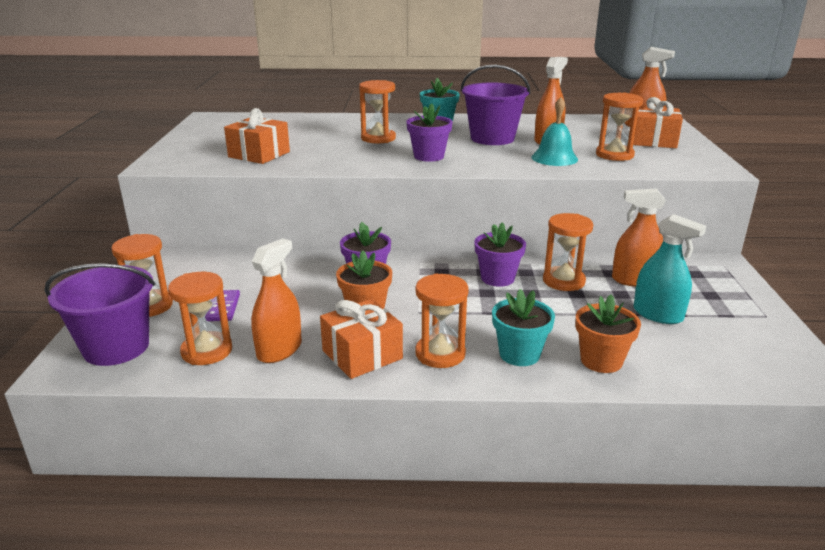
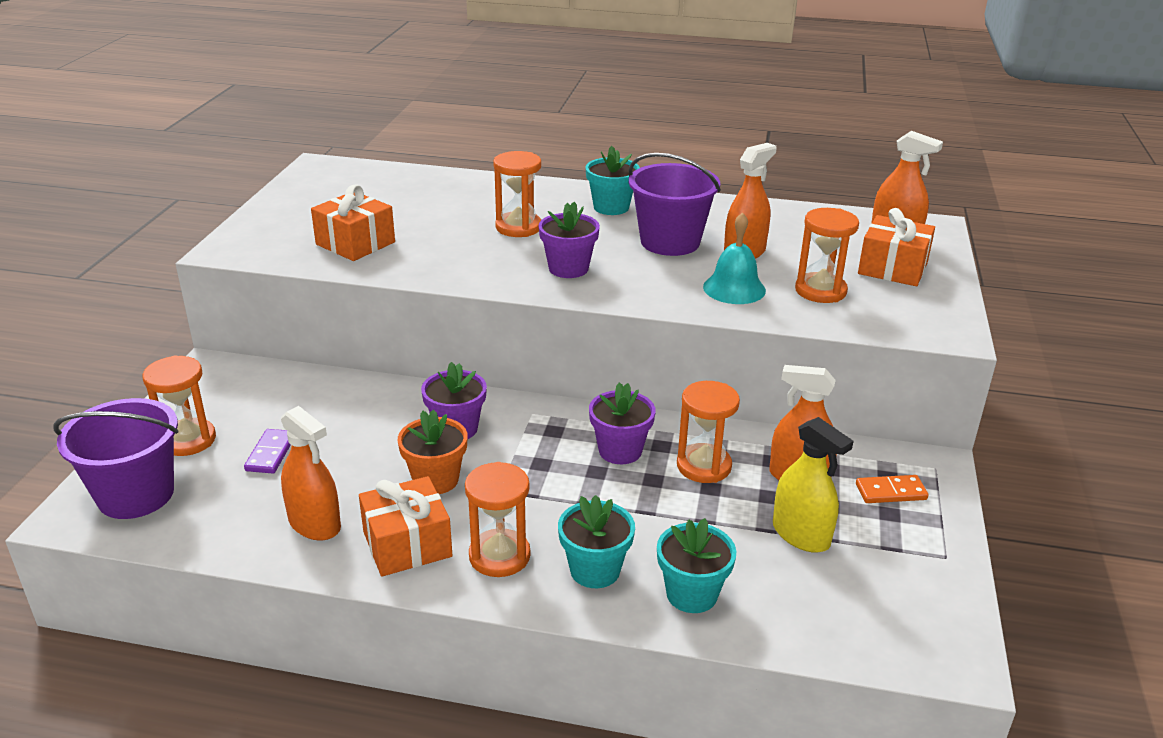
camera: 10 degrees right, 5 degrees up
orange hourglass [168,272,232,365] -> none
orange spray bottle [251,238,302,363] -> orange spray bottle turned 90 degrees clockwise [281,406,341,541]
orange flower pot [576,295,641,373] -> turquoise flower pot [657,518,736,613]
turquoise spray bottle [633,214,706,324] -> yellow spray bottle [773,417,853,553]
none -> orange domino [856,475,928,503]

